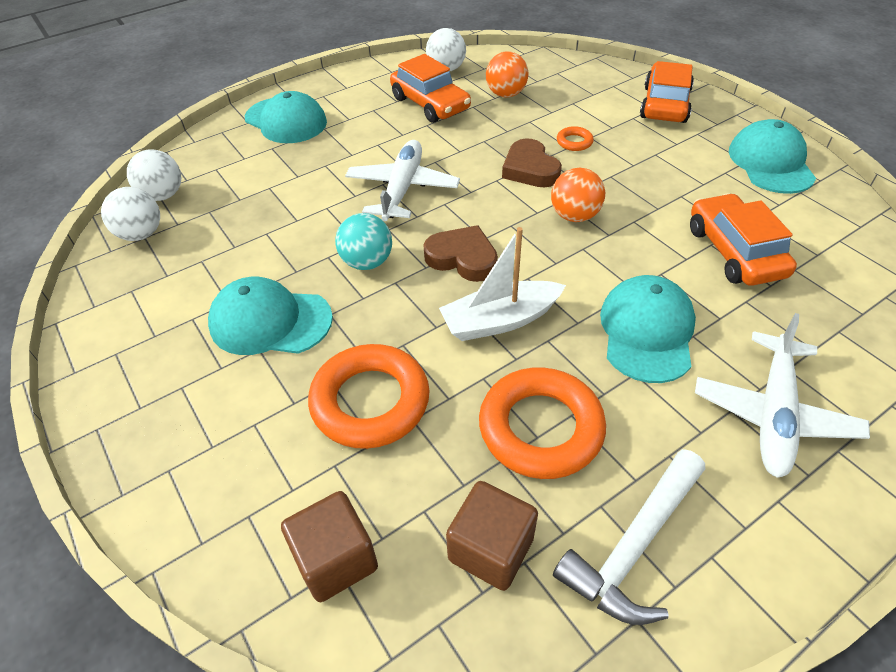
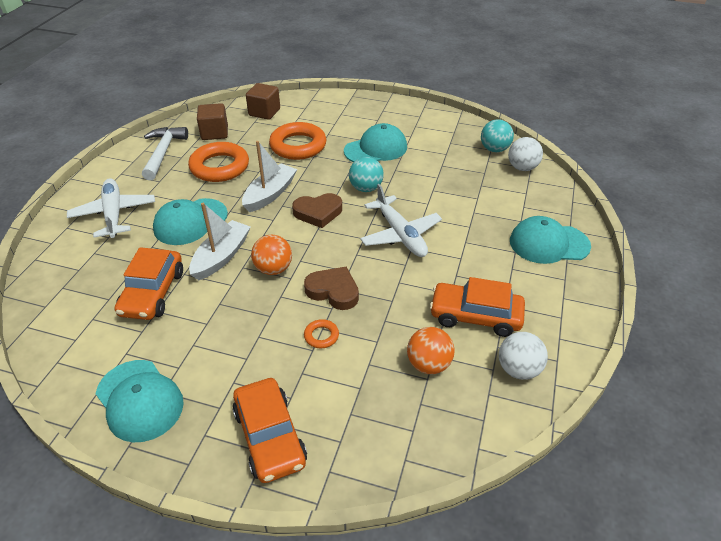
camera: 140 degrees right, 5 degrees down
white ball [101,187,160,241] -> turquoise ball [481,119,514,152]
turquoise cap [600,275,696,383] -> turquoise cap turned 75 degrees clockwise [153,198,228,245]
orange car [690,193,797,286] -> orange car turned 60 degrees clockwise [115,247,183,320]
none -> white boat [189,203,250,280]

